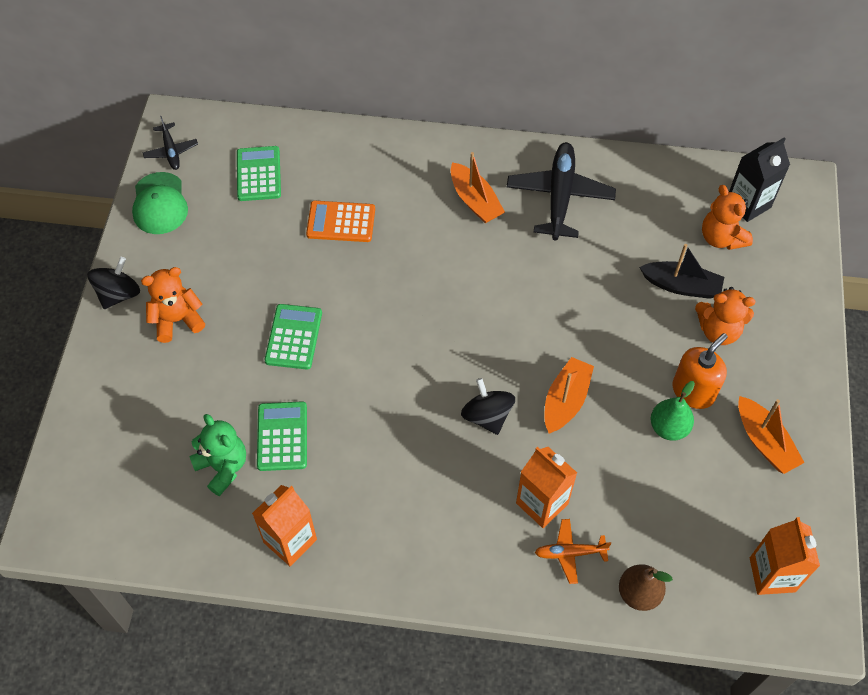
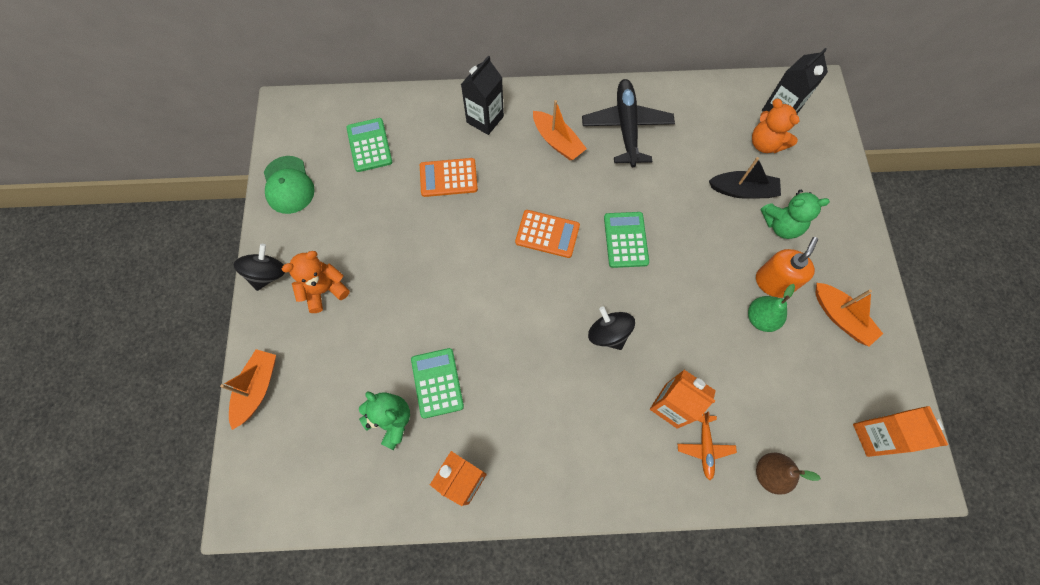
camera: 10 degrees left, 10 degrees up
black plane [142,116,198,170] -> none
green calculator [265,304,322,370] -> green calculator moved to [604,212,649,268]
orange plane [535,519,611,584] -> orange plane turned 75 degrees counterclockwise [678,412,737,480]
orange boat [545,357,594,433] -> orange boat moved to [220,349,276,430]
orange teddy bear [695,287,756,345] -> green teddy bear [761,190,830,239]
none -> black carton [461,56,504,135]
none -> orange calculator [515,210,580,258]

